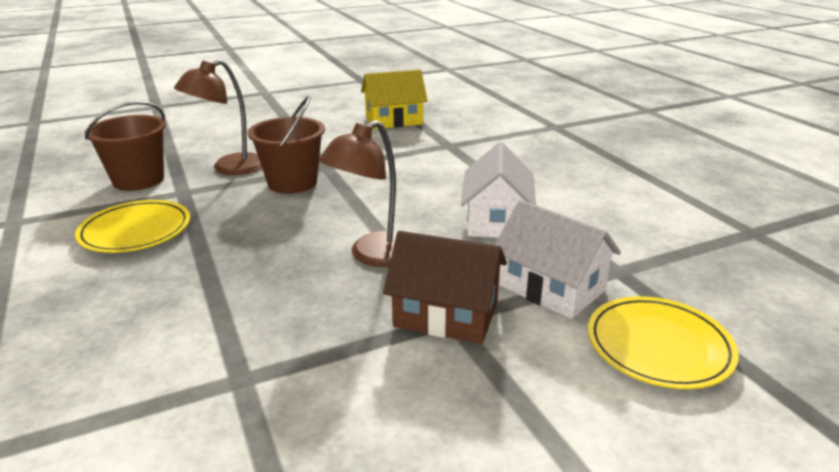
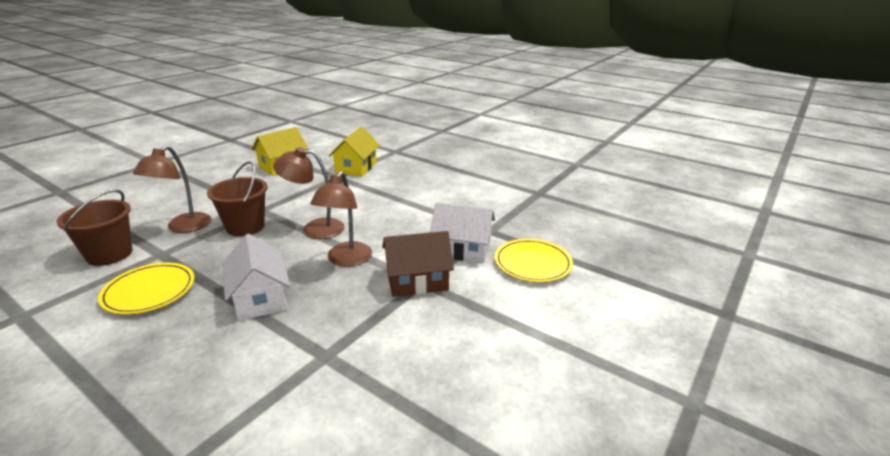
camera: 30 degrees left, 0 degrees up
white house [461,142,536,238] -> white house moved to [222,234,290,321]
none -> brown lamp [273,147,345,239]
none -> yellow house [329,127,380,177]

